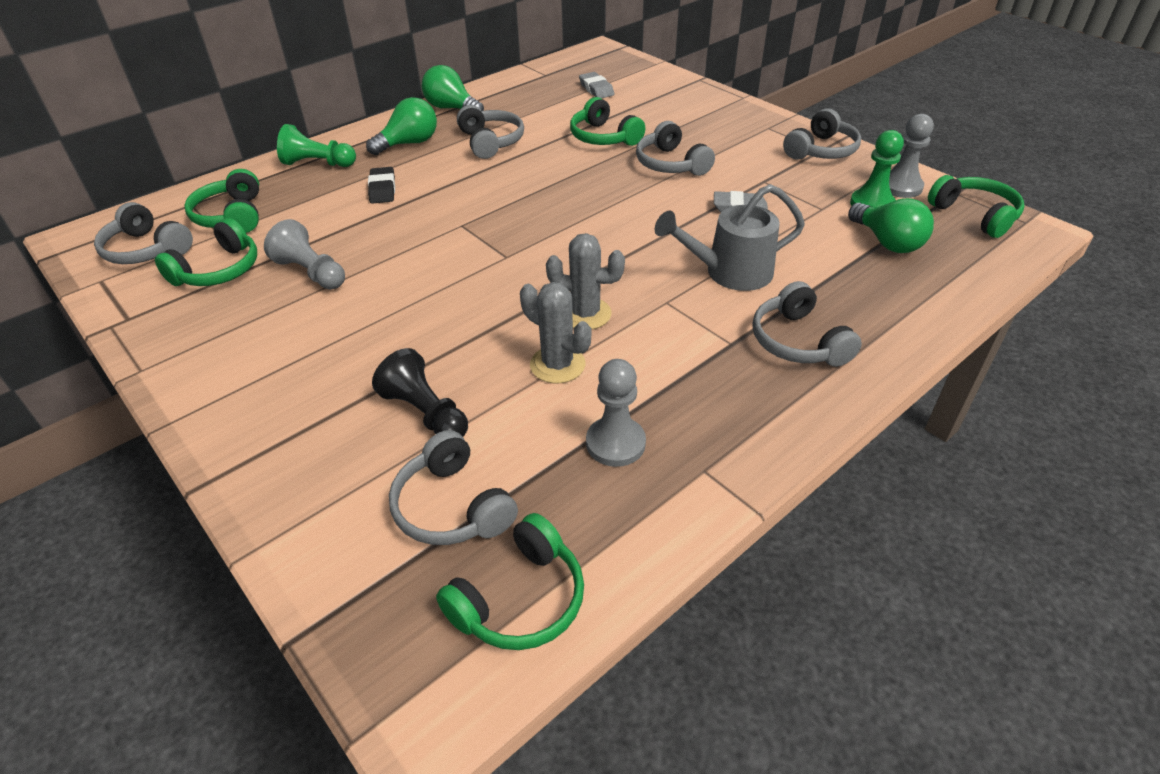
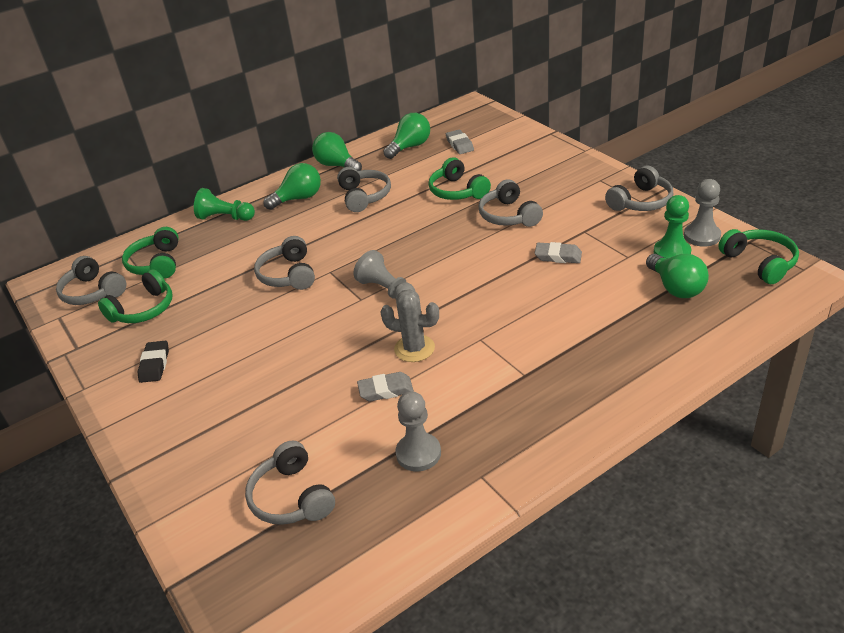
camera: 10 degrees right, 5 degrees down
grey pawn [264,219,345,289] -> grey pawn moved to [353,250,415,299]
black eraser [368,167,395,204] -> black eraser moved to [138,341,169,383]
black pawn [372,348,468,437] -> none
green headphones [436,513,584,650] -> none
grey cactus [520,282,591,383] -> grey eraser [357,372,414,402]
grey watering can [655,184,805,291] -> none
grey headphones [752,281,862,367] -> grey headphones moved to [254,236,315,290]
none -> green light bulb [383,113,430,159]

